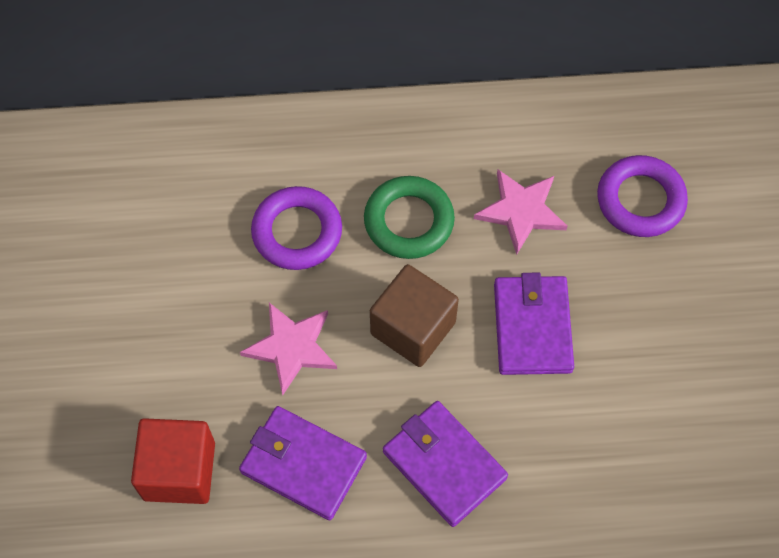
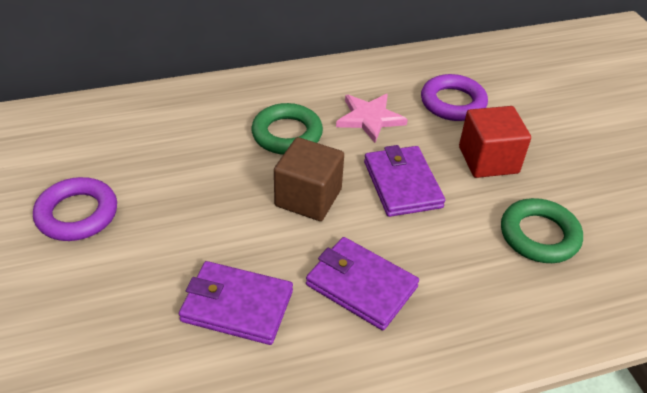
camera: 15 degrees left, 20 degrees down
red cube [131,418,215,504] -> red cube moved to [459,106,531,178]
pink star [240,303,337,396] -> none
purple ring [251,186,342,270] -> purple ring moved to [33,177,117,241]
none -> green ring [501,198,583,263]

